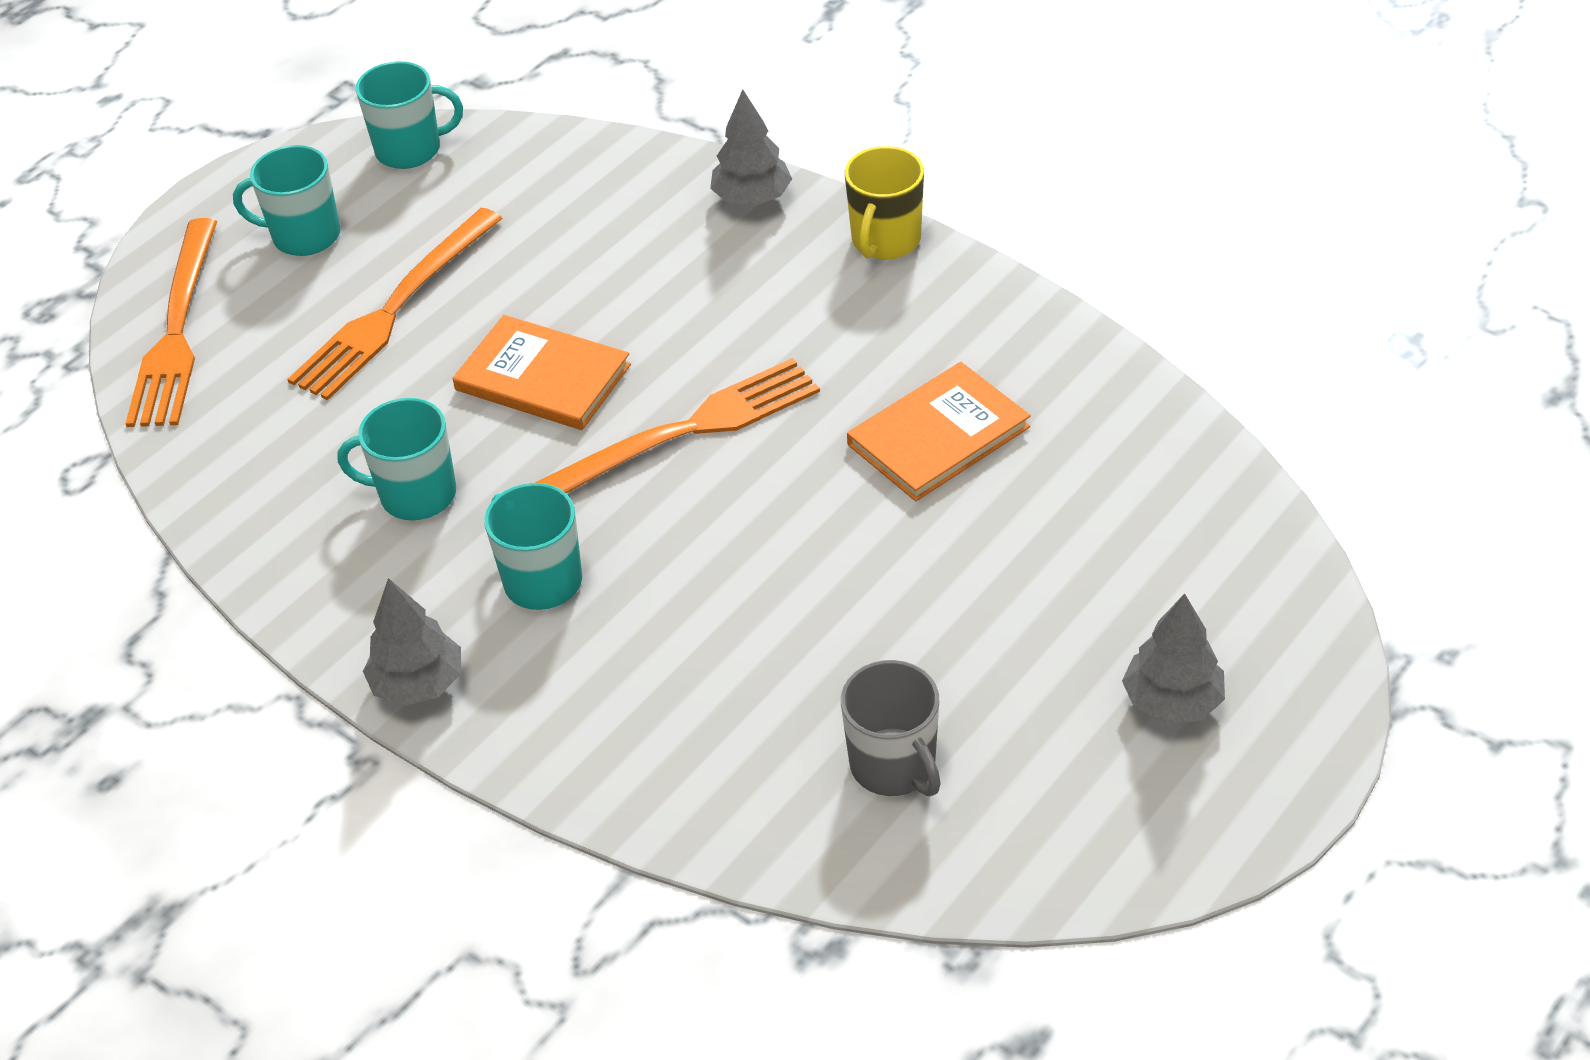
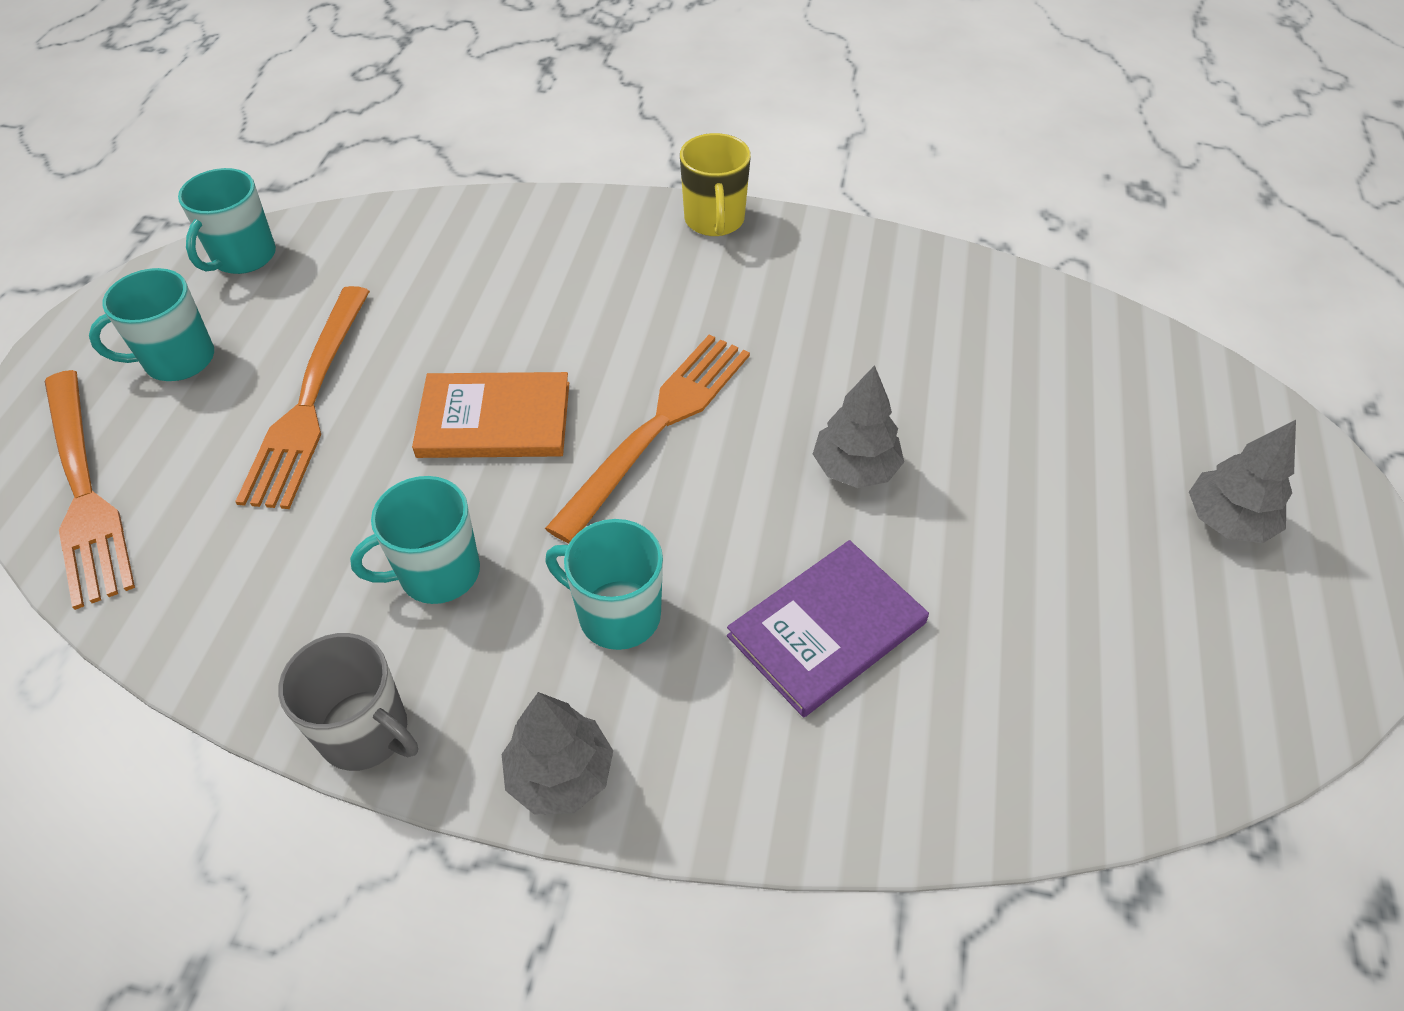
camera: 30 degrees left, 5 degrees up
turquoise mug [356,61,463,169] -> turquoise mug turned 150 degrees clockwise [178,168,276,274]
grey tree [710,89,792,206] -> grey tree moved to [813,365,904,488]
grey mug [841,660,941,796] -> grey mug moved to [278,633,418,771]
orange book [847,362,1031,501] -> none
none -> purple book [727,540,929,718]

